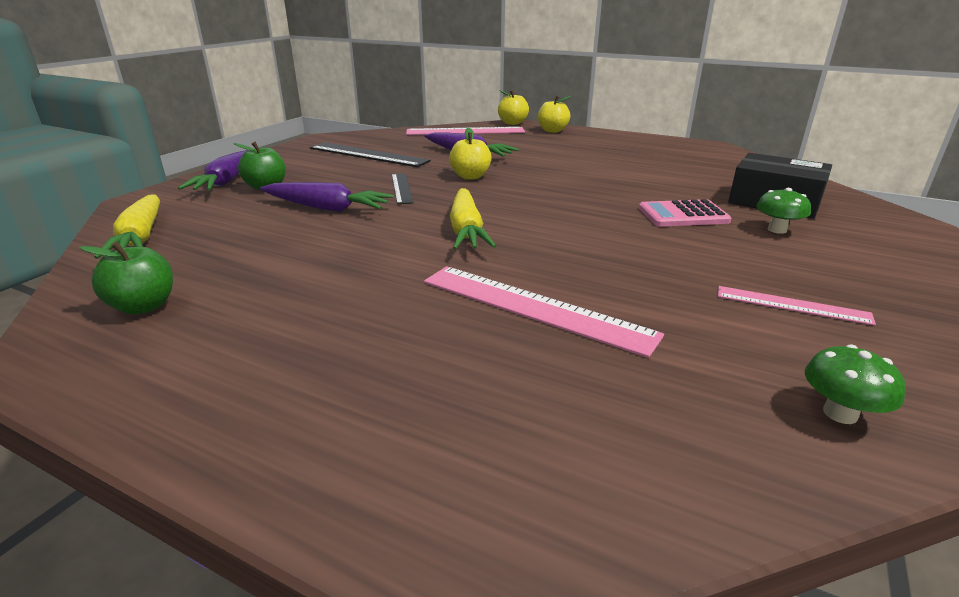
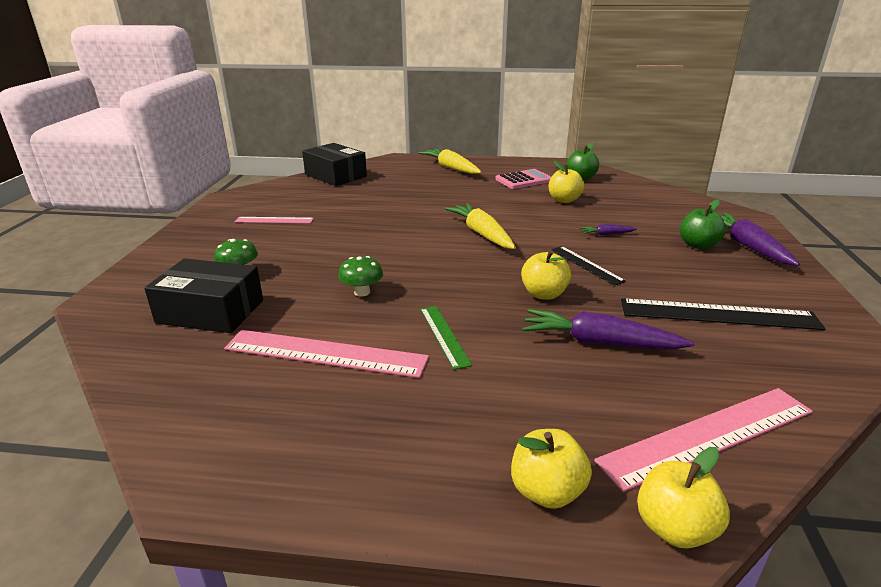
camera: 160 degrees right, 0 degrees up
yellow carrot [94,194,160,259] -> yellow carrot moved to [418,149,481,174]
purple carrot [260,182,394,212] -> purple carrot [580,224,637,236], size x0.49
pink ruler [424,266,664,358] -> pink ruler moved to [224,330,429,378]
pink calculator [639,199,731,227] -> pink calculator moved to [495,169,551,189]
green mushroom [805,345,906,424] -> green mushroom moved to [338,256,383,297]
none -> black box [302,143,367,186]
none -> green ruler [420,306,472,370]
none -> yellow apple [549,161,584,203]

